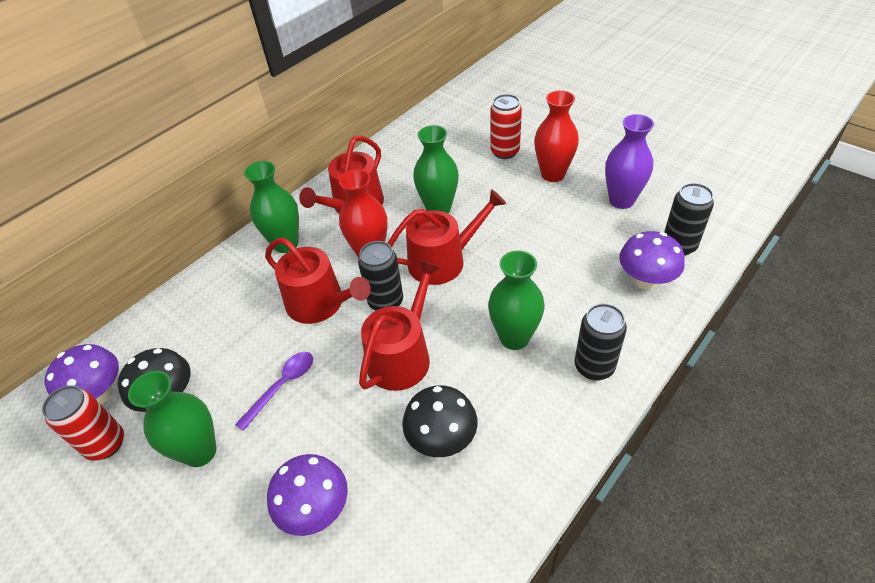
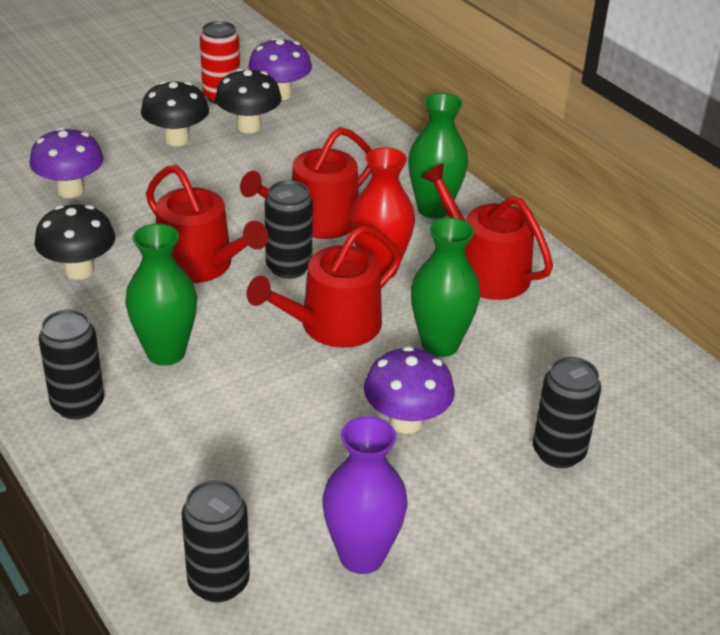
camera: 100 degrees right, 10 degrees down
green vase [128,371,217,467] -> black mushroom [141,81,209,146]
purple spoon [235,352,313,431] -> none
red watering can [388,189,506,285] -> red watering can turned 60 degrees clockwise [247,225,402,348]
red can [490,94,522,159] -> black can [533,357,601,468]
red vase [534,90,579,182] -> none
purple mushroom [619,231,685,289] -> purple mushroom moved to [364,346,455,434]

